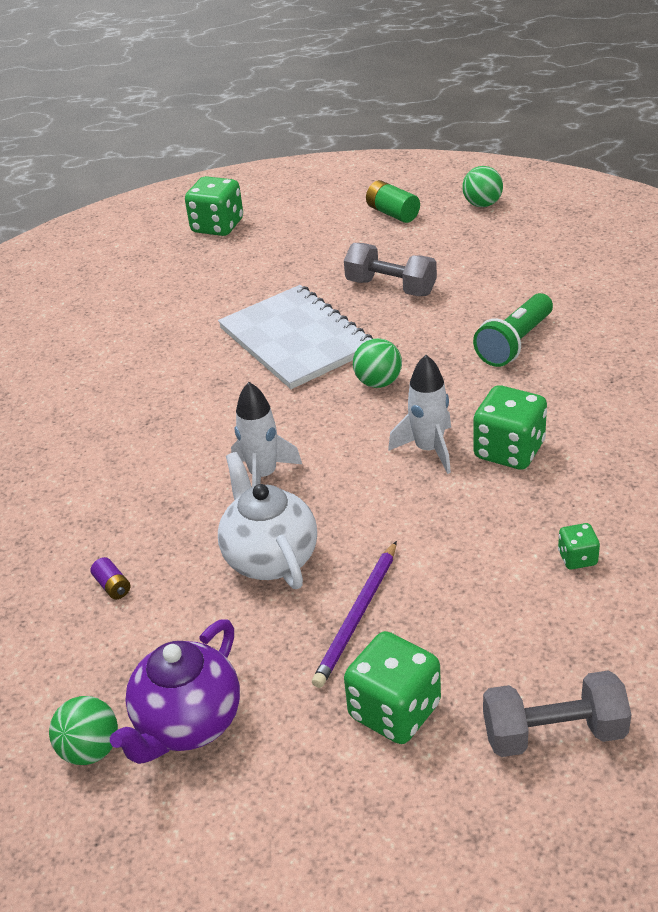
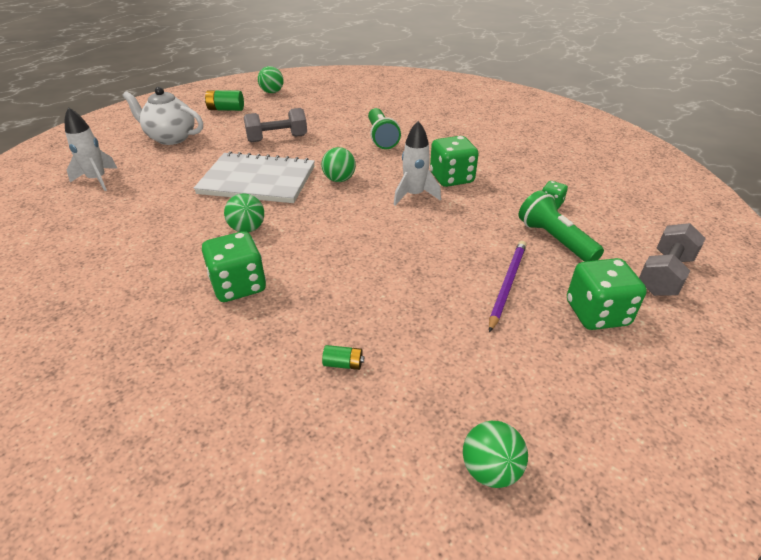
camera: 50 degrees left, 0 degrees up
purple battery [91,557,130,599] -> green battery [322,345,364,370]
purple teapot [110,619,240,764] -> none
green dice [185,176,243,236] -> green dice moved to [202,231,266,302]
white teapot [218,452,317,589] -> white teapot moved to [122,87,203,145]
white rocket [231,382,302,487] -> white rocket moved to [65,107,118,191]
purple pencil [312,541,397,688] -> purple pencil turned 135 degrees counterclockwise [489,241,526,333]
none -> green ball [224,193,264,233]
none -> green flashlight [519,190,604,262]

